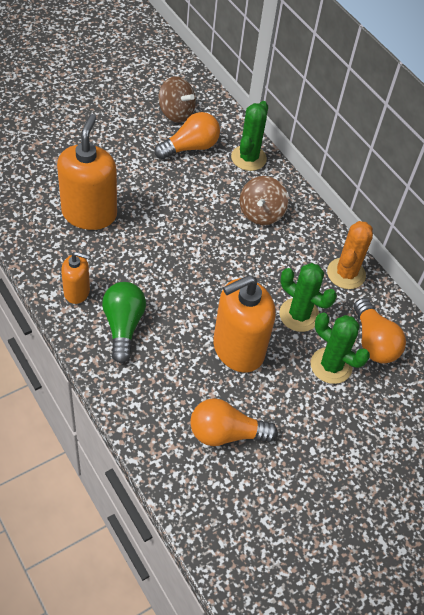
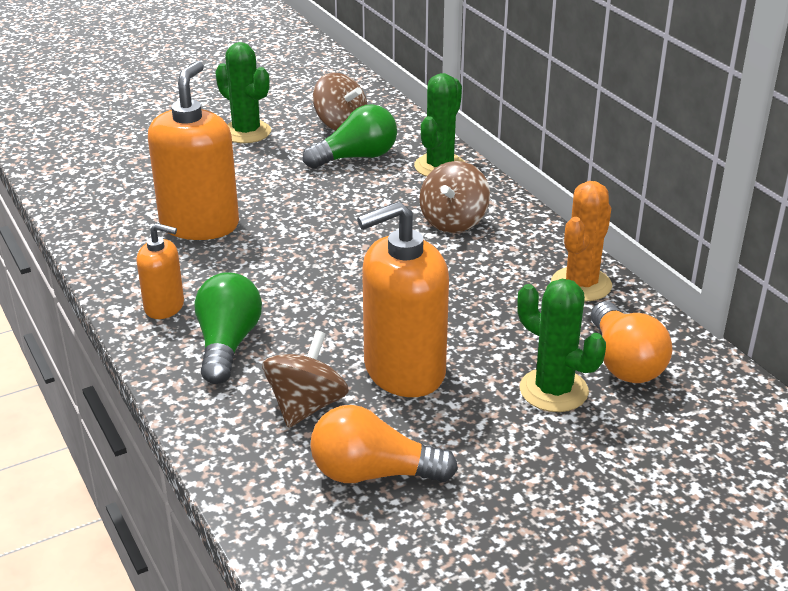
camera: 10 degrees right, 20 degrees down
orange light bulb [154,112,220,159] -> green light bulb [303,104,397,169]
green cactus [279,263,337,332] -> green cactus moved to [215,42,271,143]
none -> brown spinning top [262,330,349,428]

